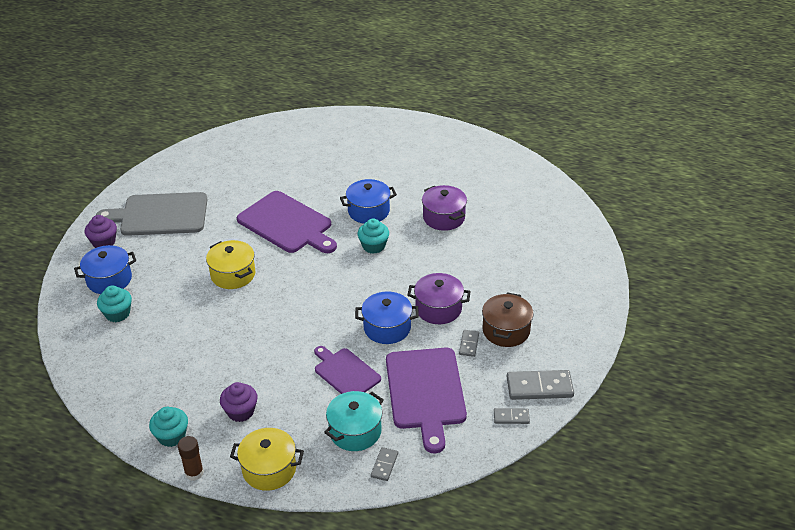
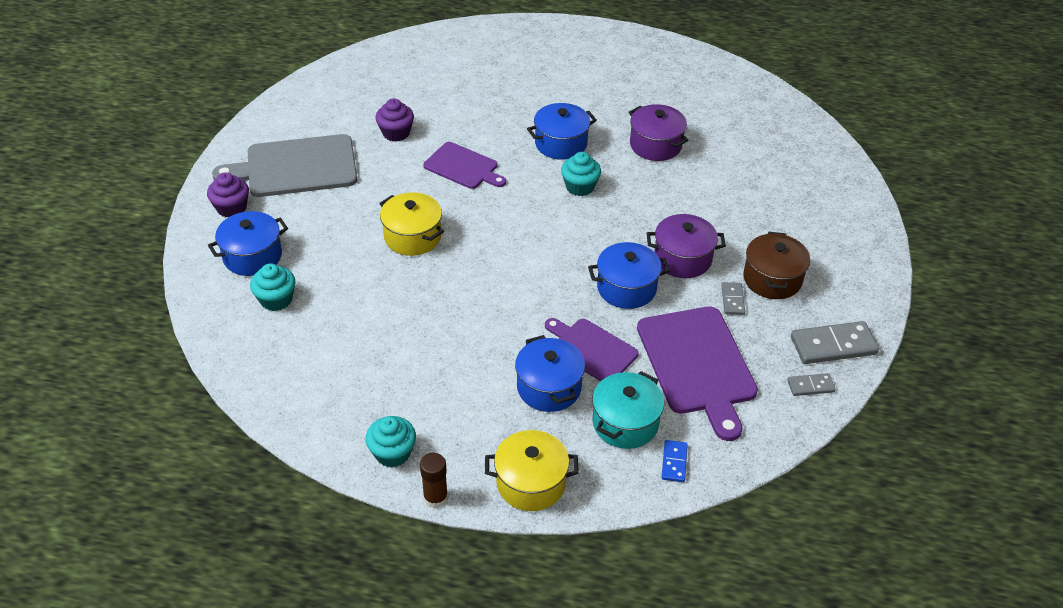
camera: 10 degrees left, 5 degrees up
purple cupcake [220,382,258,422] -> purple cupcake moved to [376,98,414,142]
purple cutting board [237,191,337,253] -> purple cutting board [423,142,506,189], size x0.61
grey domino [371,447,398,481] -> blue domino [662,440,688,482]
none -> blue pot [515,335,585,412]

